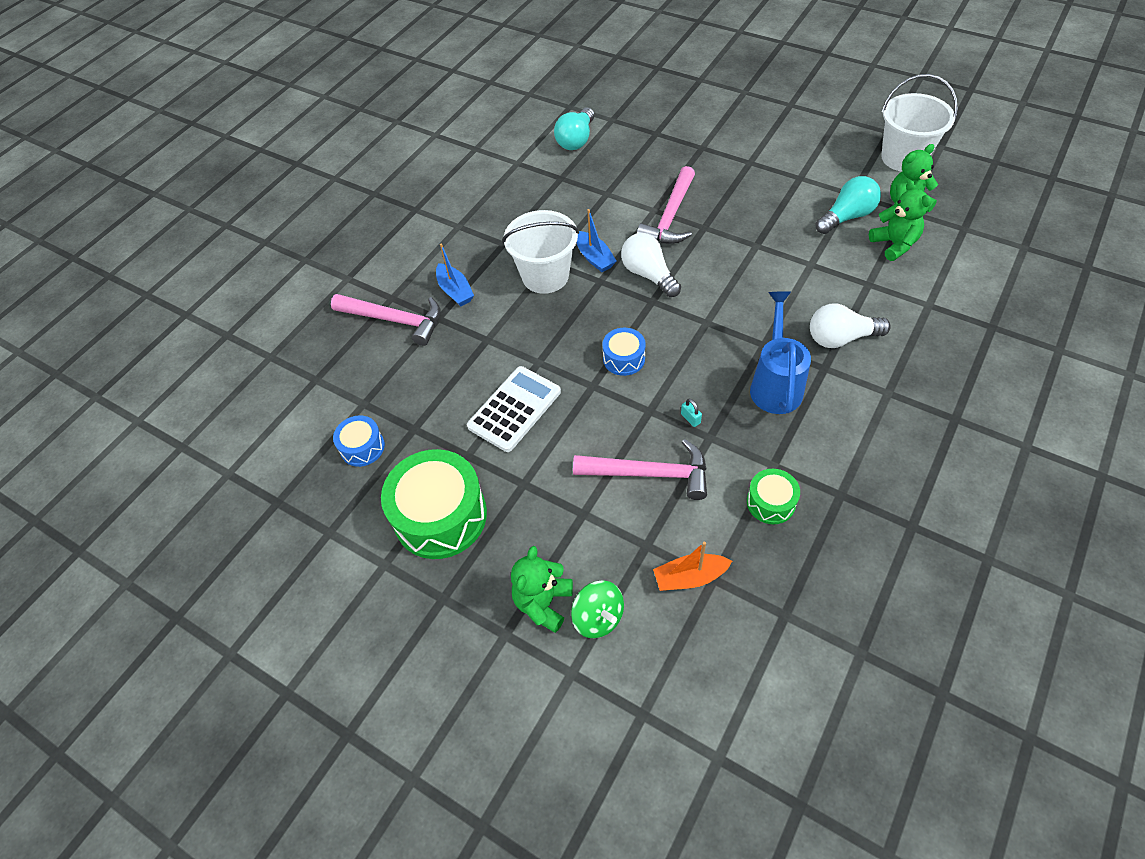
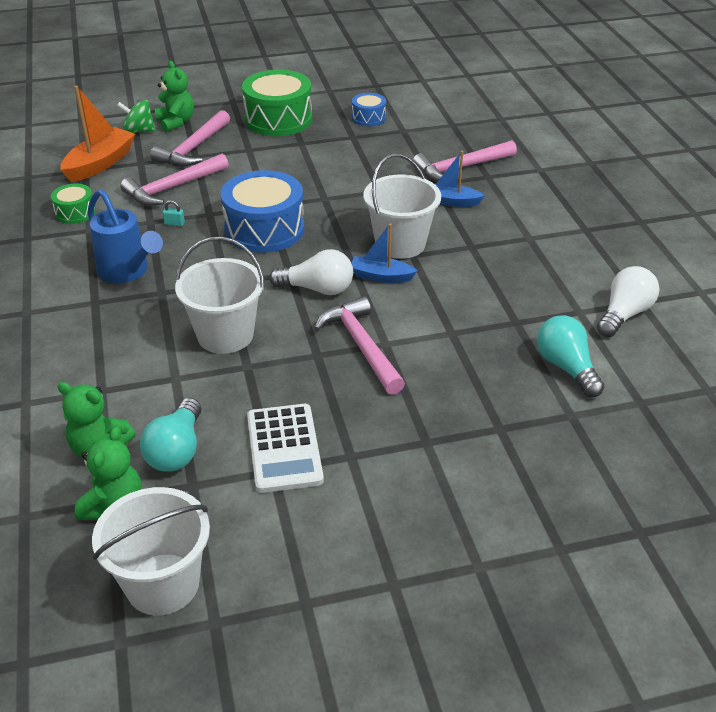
camera: 130 degrees right, 15 degrees down
white calculator [467,366,561,452] -> white calculator moved to [247,404,324,493]
blue drum [602,328,646,376] -> blue drum [221,170,304,253], size x1.97
orange boat [653,542,732,591] -> orange boat [60,86,135,182], size x1.61
white light bulb [810,304,891,348] -> white light bulb moved to [597,266,659,337]
none -> pink hammer [150,110,230,167]
none -> white bucket [175,237,265,354]

